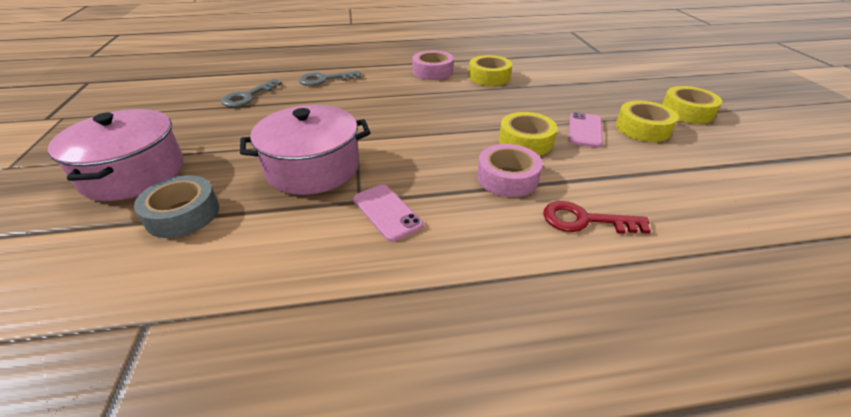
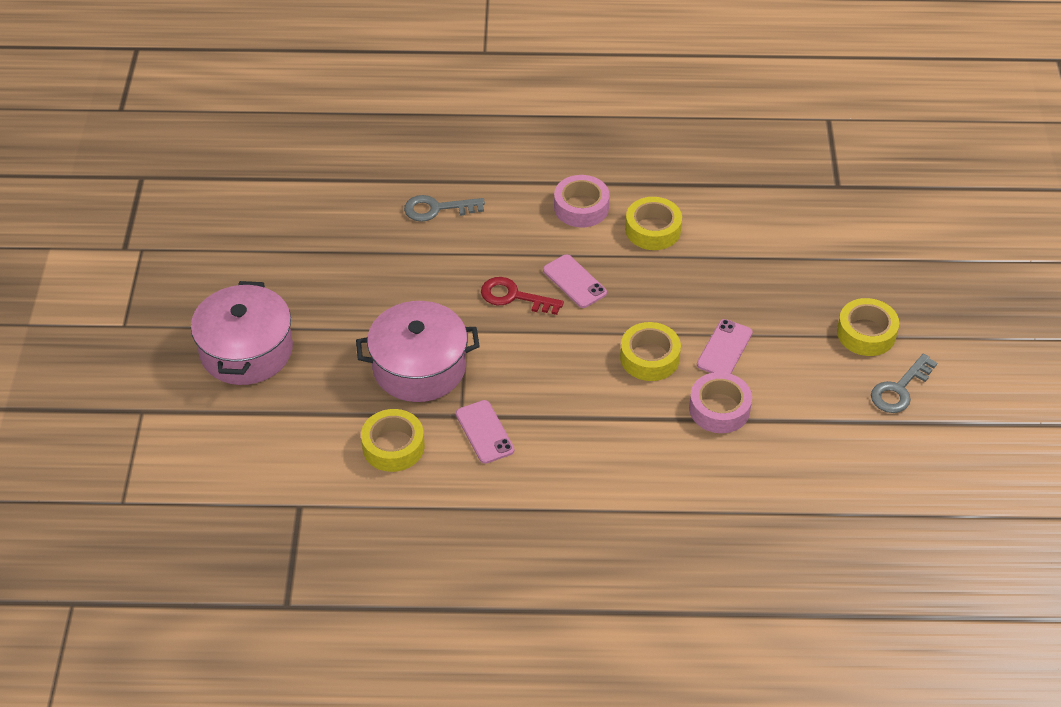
camera: 10 degrees right, 10 degrees up
grey tape [134,175,219,238] -> none
grey key [221,79,282,107] -> grey key moved to [871,354,937,413]
pink tape [477,144,543,197] -> pink tape moved to [689,372,752,433]
red key [543,201,651,234] -> red key moved to [481,277,564,315]
yellow tape [616,101,678,142] -> yellow tape moved to [361,409,424,472]
none -> pink phone [543,254,607,308]

